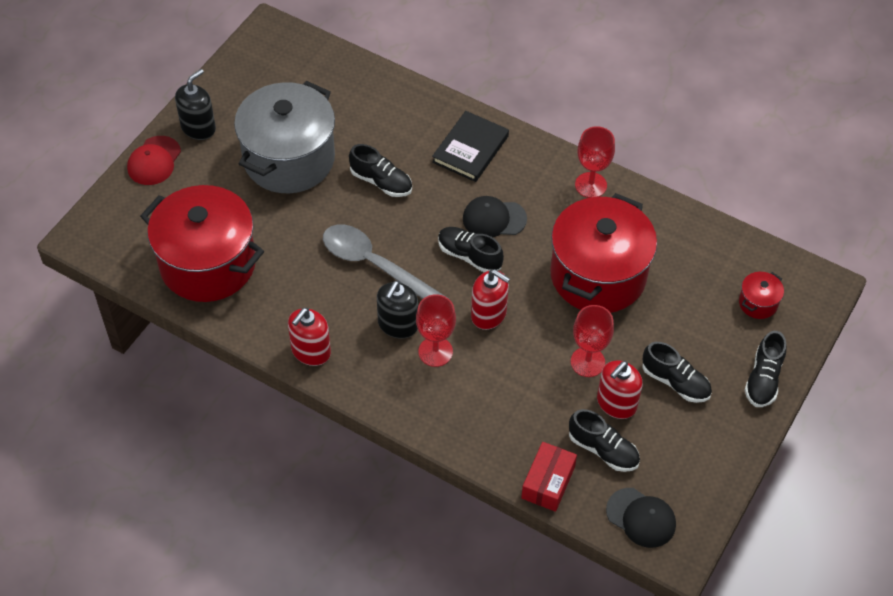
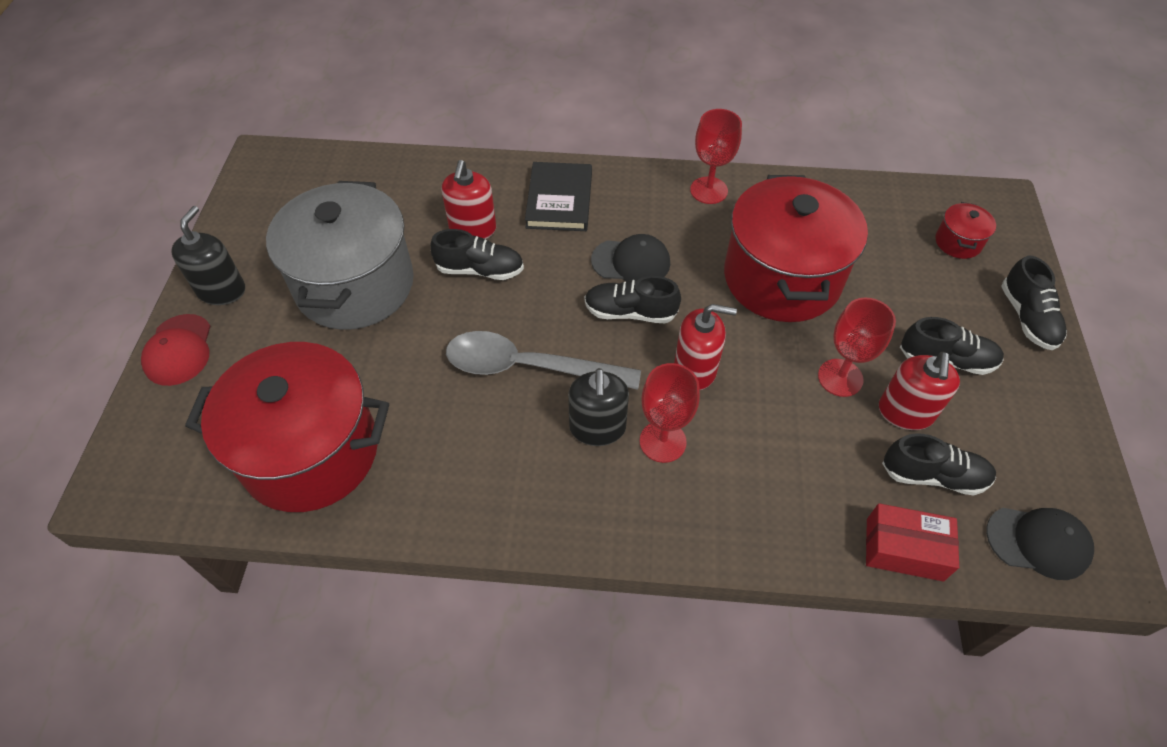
camera: 25 degrees left, 0 degrees up
red soap dispenser [288,308,331,366] -> red soap dispenser moved to [441,160,496,239]
black cap [463,196,527,237] -> black cap turned 150 degrees counterclockwise [591,234,670,281]
red box [521,442,577,512] -> red box turned 75 degrees counterclockwise [866,503,959,581]

